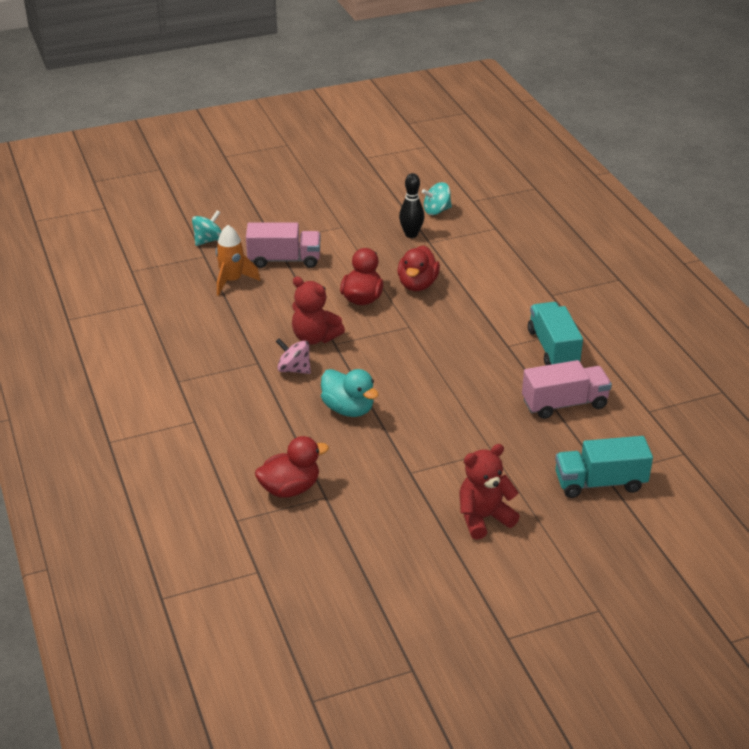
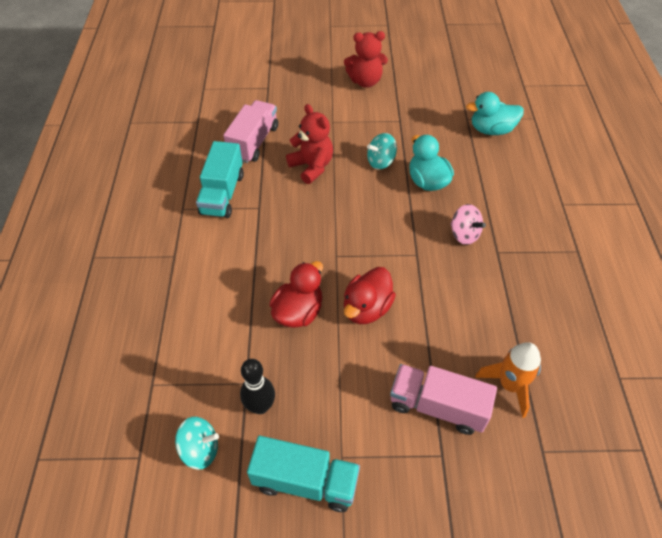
camera: 160 degrees left, 15 degrees up
turquoise spinning top [192,210,222,246] -> turquoise spinning top moved to [367,133,397,170]
red duck [255,436,329,498] -> turquoise duck [466,92,524,135]
red teddy bear [292,276,345,345] -> red teddy bear moved to [286,104,333,184]
pink truck [522,360,612,419] -> pink truck turned 105 degrees clockwise [223,100,278,163]
turquoise truck [555,436,653,498] -> turquoise truck moved to [247,436,360,512]

